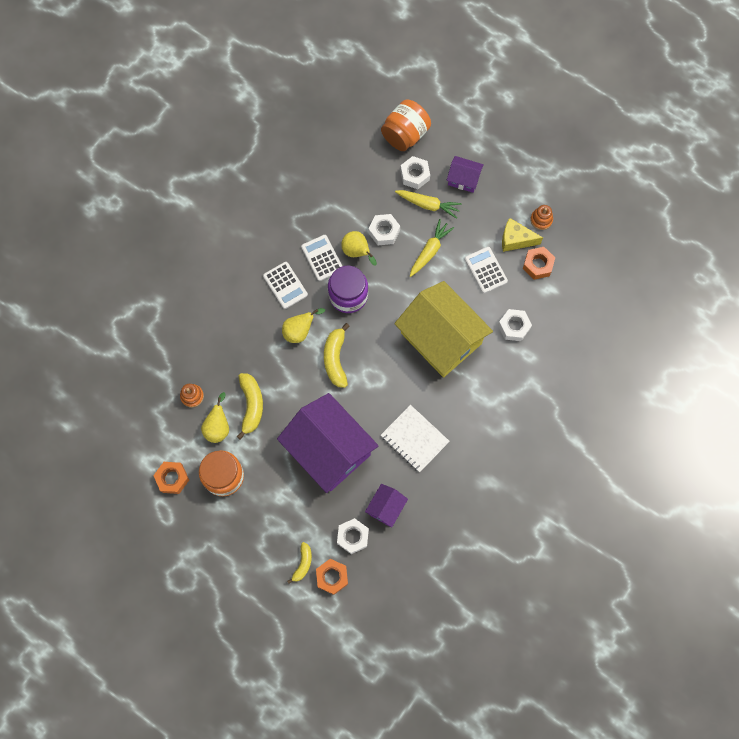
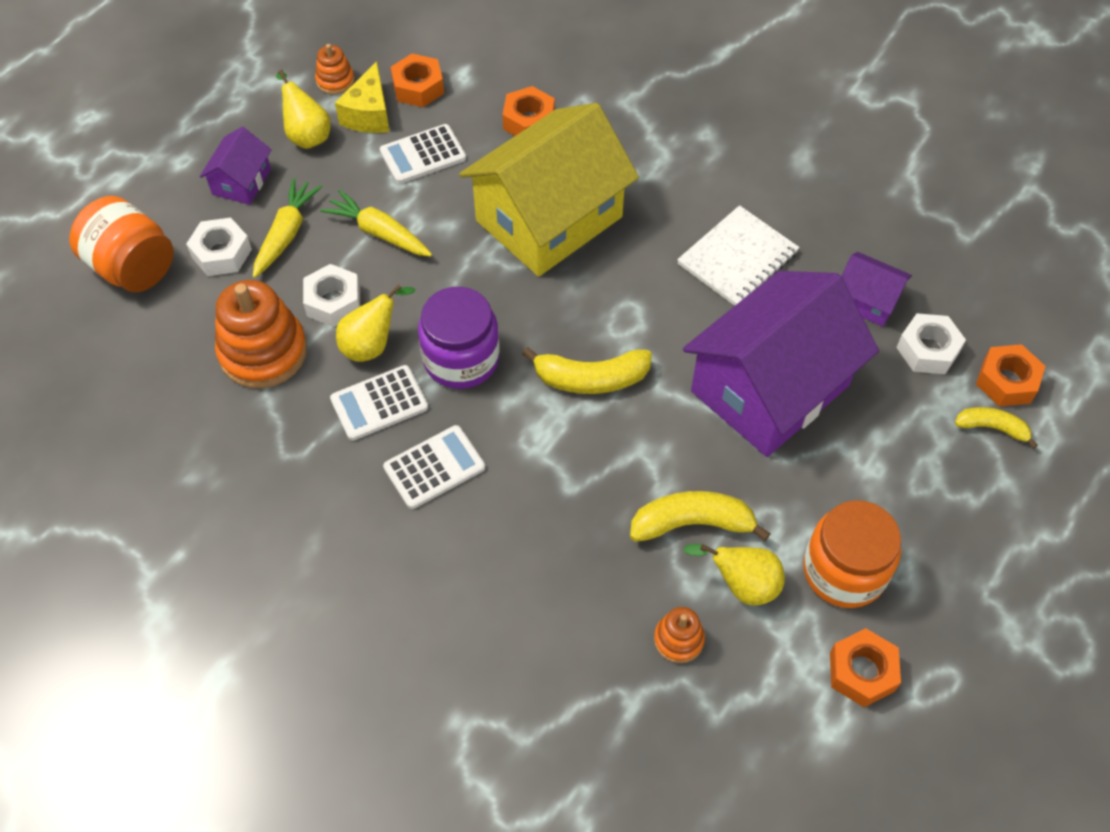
camera: 90 degrees left, 15 degrees down
yellow pear [282,308,325,343] -> yellow pear moved to [276,70,331,149]
white nut [498,309,532,341] -> orange nut [503,86,555,136]
none -> orange stacking toy [215,280,307,388]

